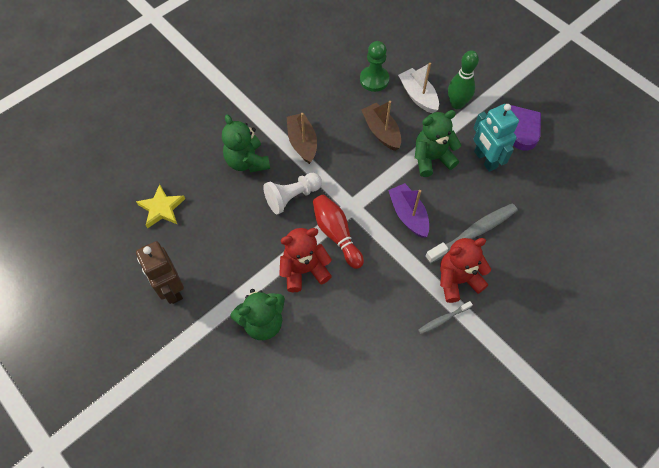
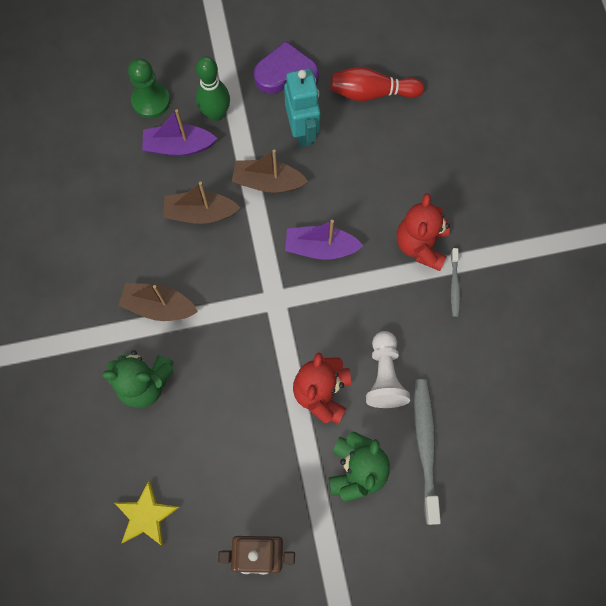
camera: 60 degrees left, 10 degrees up
white pawn [263,173,322,215] -> white pawn moved to [366,331,410,408]
red bowling pin [313,195,364,269] -> red bowling pin moved to [330,67,424,101]
green pawn [360,41,389,92] -> green pawn moved to [128,58,170,118]
white boat [398,63,439,113] -> purple boat [142,109,217,156]
green teddy bear [415,110,461,177] -> brown boat [232,149,308,193]
grey toothbrush [425,203,517,264] -> grey toothbrush moved to [414,379,441,525]
turquoise robot [473,104,519,172] -> turquoise robot turned 105 degrees counterclockwise [284,69,321,147]

